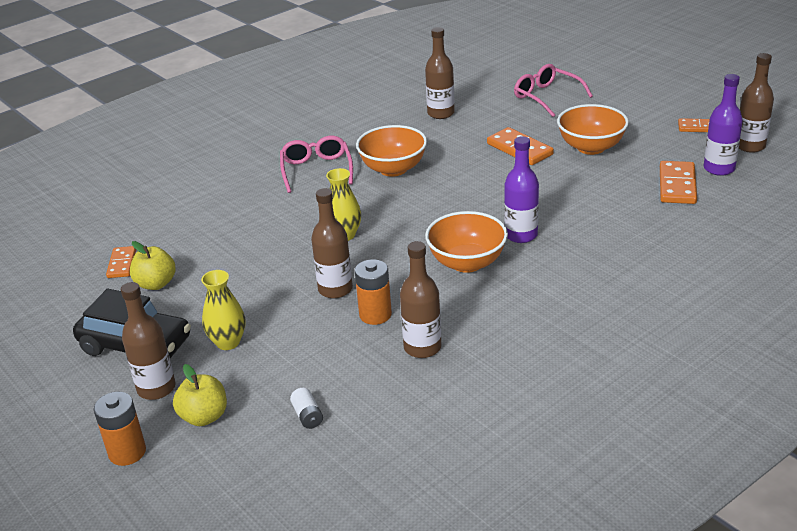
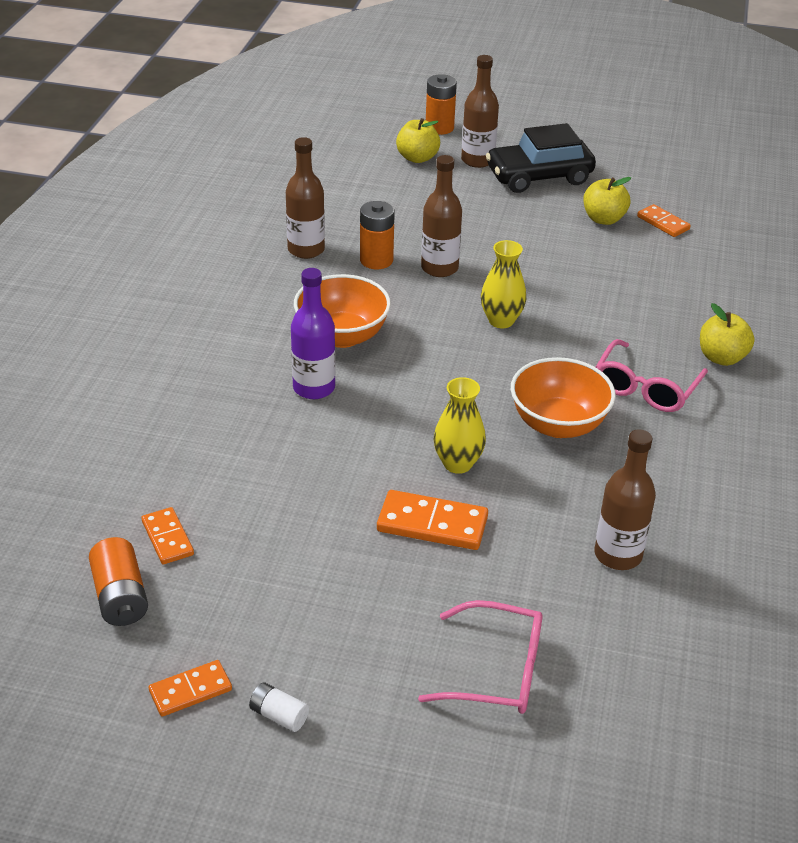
camera: 140 degrees right, 5 degrees up
yellow vase [201,270,245,350] -> yellow vase moved to [434,377,486,474]
pink glasses [280,136,353,193] -> pink glasses turned 75 degrees clockwise [596,339,708,412]
white battery [290,388,323,429] -> white battery moved to [249,682,309,732]
orange bowl [557,104,629,155] -> none
orange domino [660,161,697,204] -> orange domino [141,507,194,564], size x0.64
purple bottle [704,74,743,176] -> orange battery [89,537,148,626]
brown bottle [739,53,774,153] -> none
none -> yellow apple [700,303,755,366]

